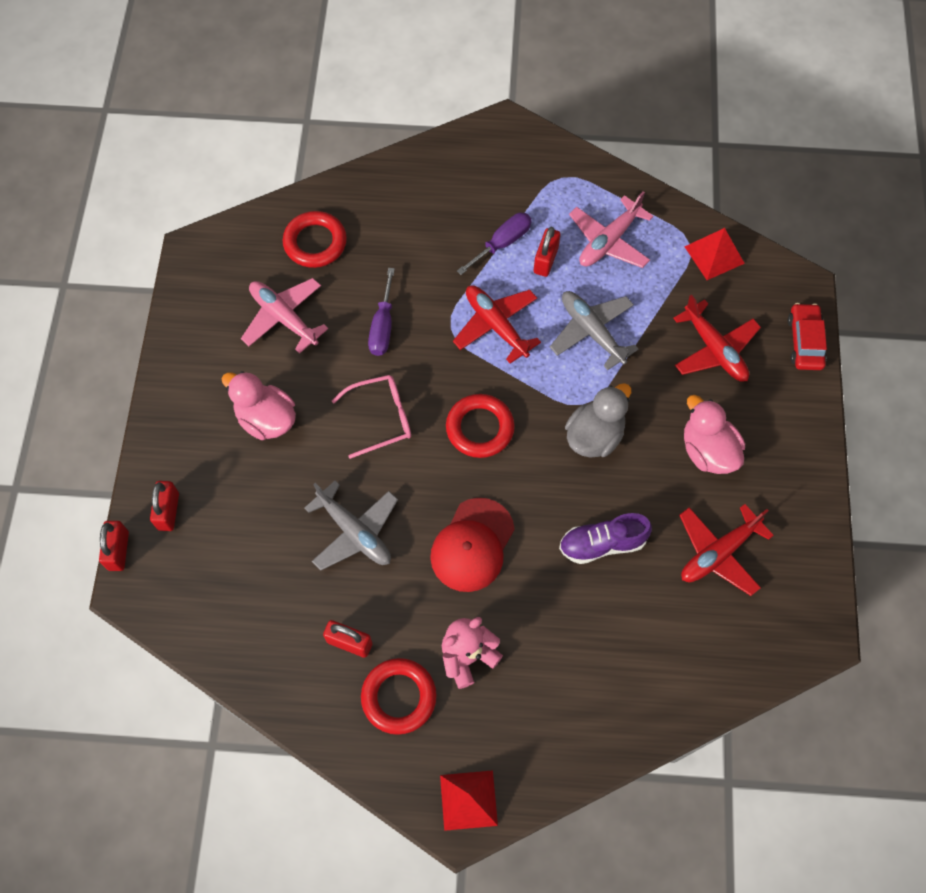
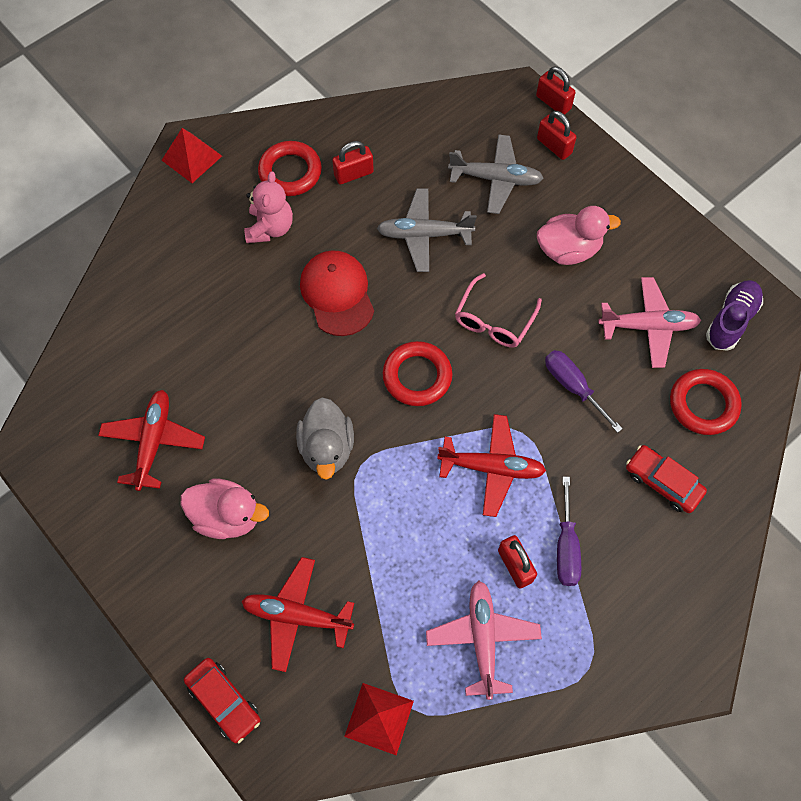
camera: 135 degrees right, 0 degrees up
grey plane [550,291,638,370] -> grey plane moved to [448,134,544,214]
purple shoe [559,513,652,564] -> purple shoe moved to [706,280,763,351]
none -> red car [626,445,707,513]

